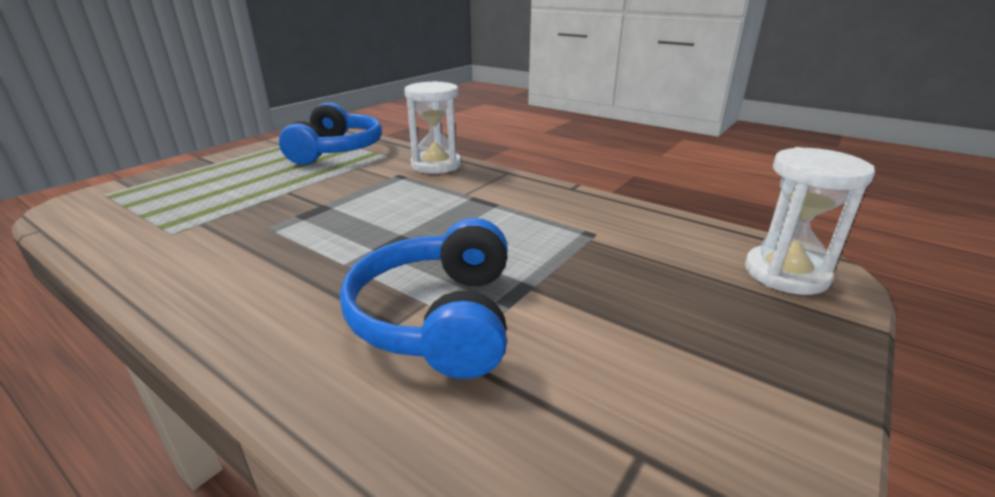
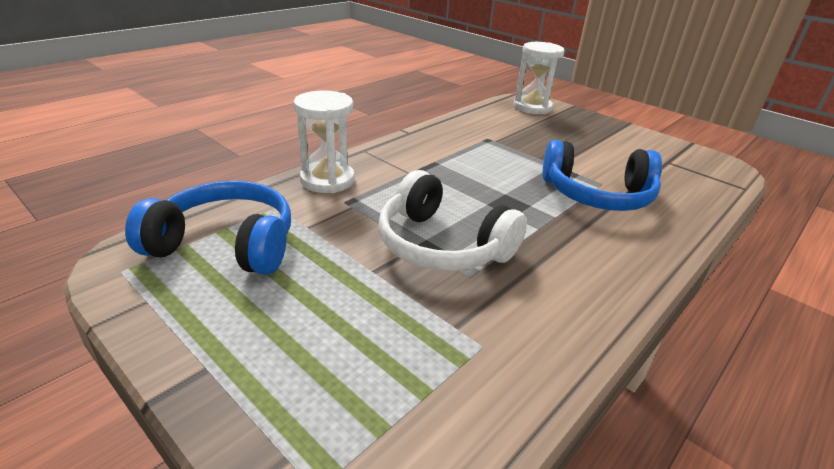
camera: 85 degrees left, 5 degrees up
none -> white headphones [378,170,527,271]

